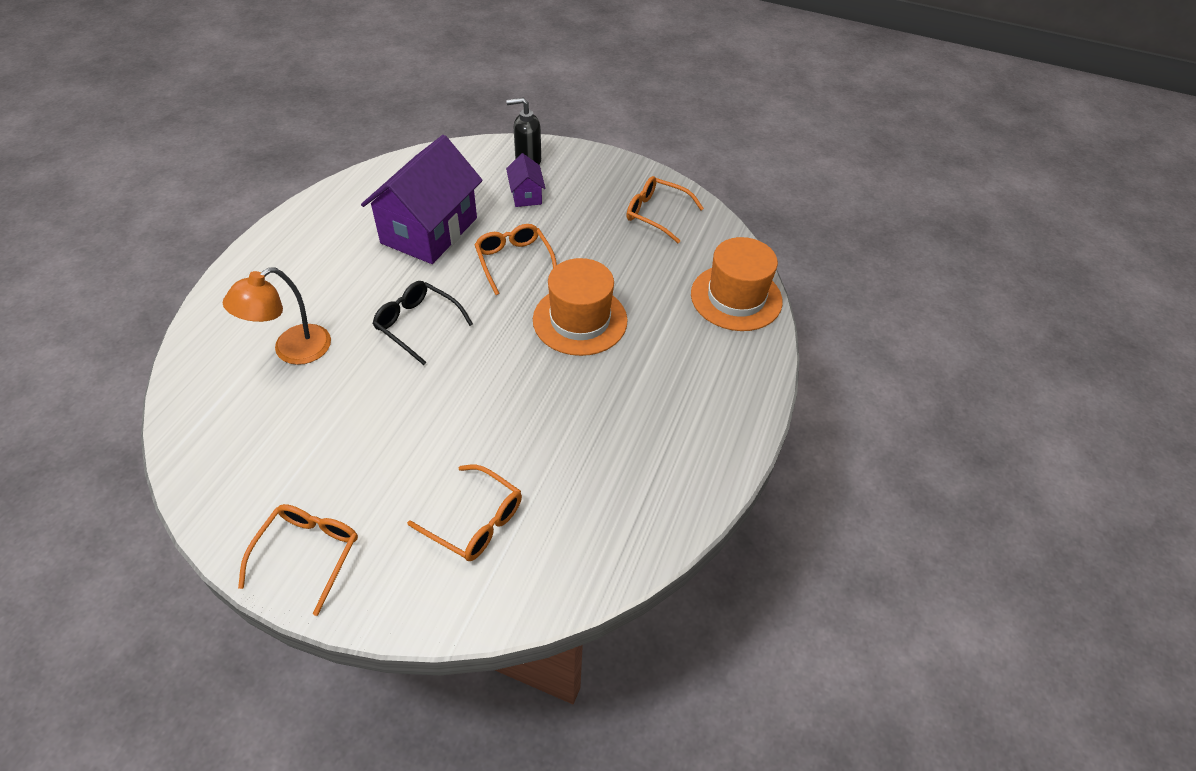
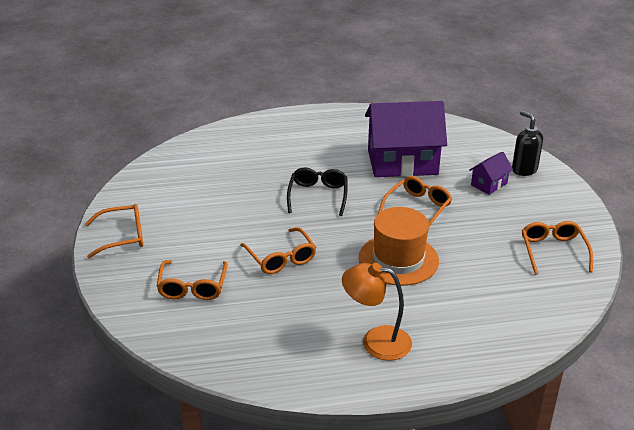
camera: 60 degrees right, 15 degrees down
orange lamp [223,267,331,365] -> orange lamp moved to [342,263,412,361]
orange hat [691,237,783,331] -> none
none -> orange glasses [240,227,317,274]

